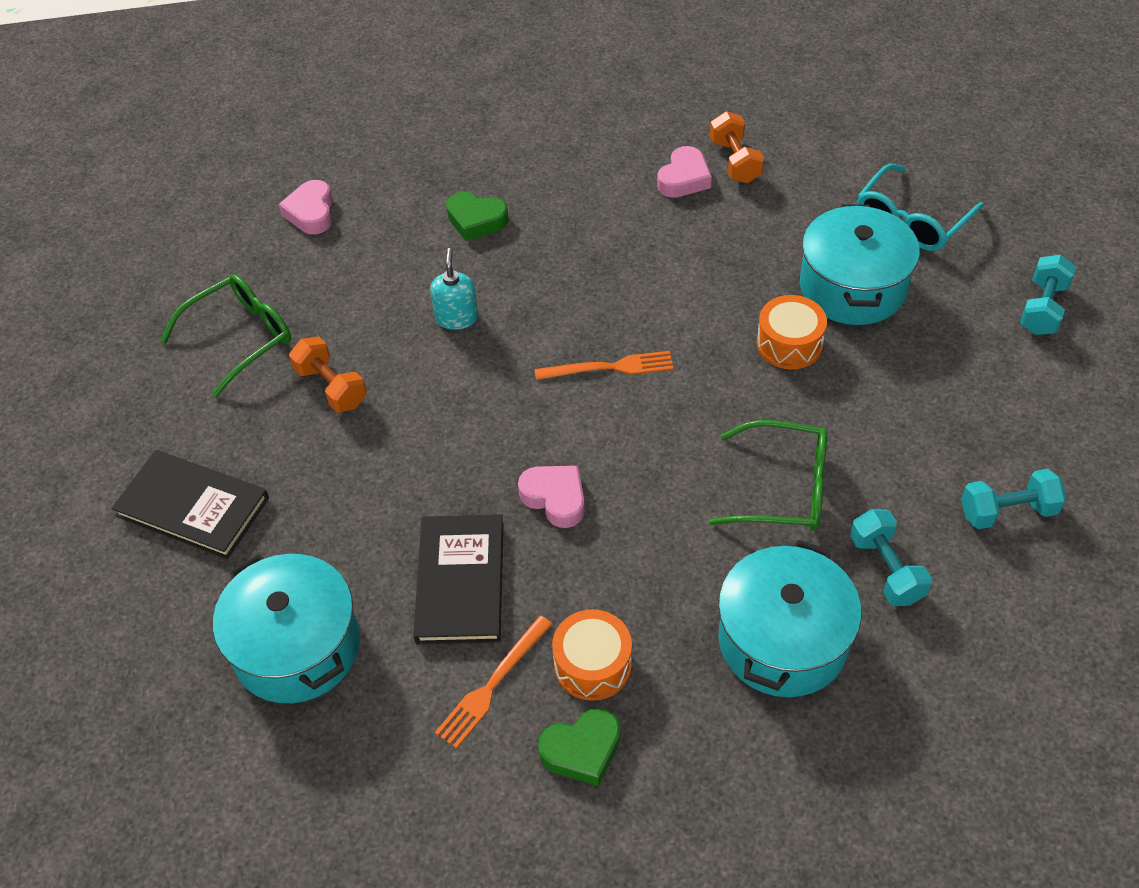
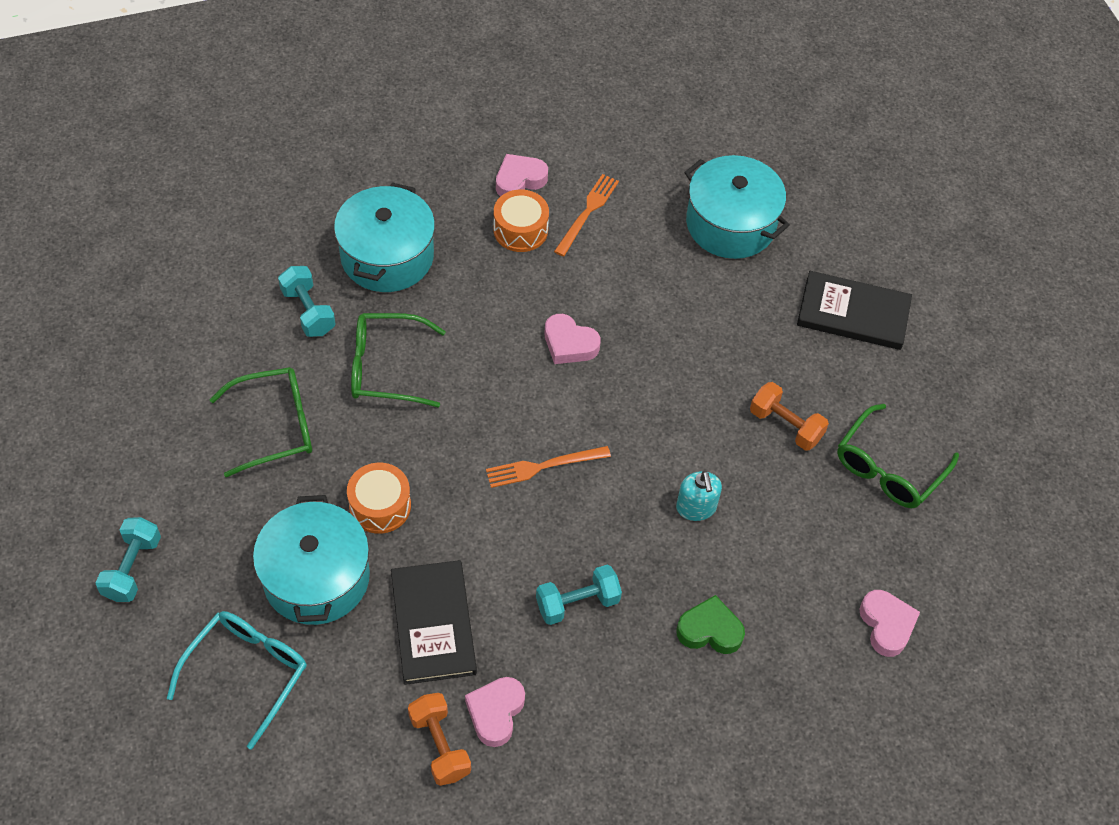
camera: 165 degrees right, 5 degrees up
black book [413,514,503,644] -> black book moved to [391,560,477,685]
green heart [538,708,620,786] -> pink heart [496,154,548,197]
turquoise dumbbell [961,469,1066,529] -> turquoise dumbbell moved to [536,565,622,625]
none -> green glasses [209,367,312,477]

